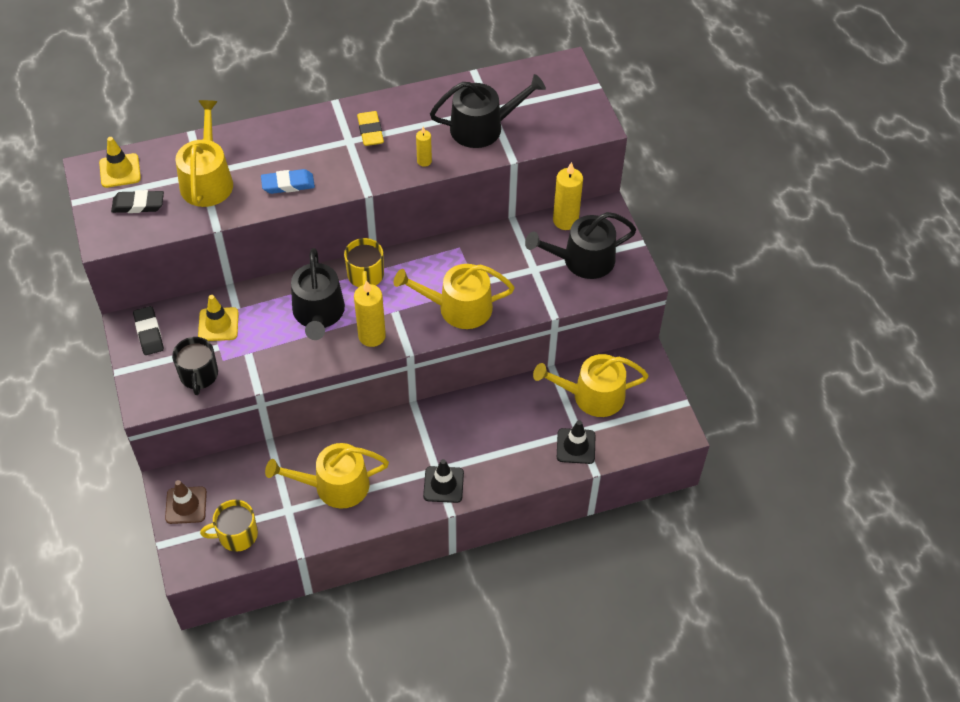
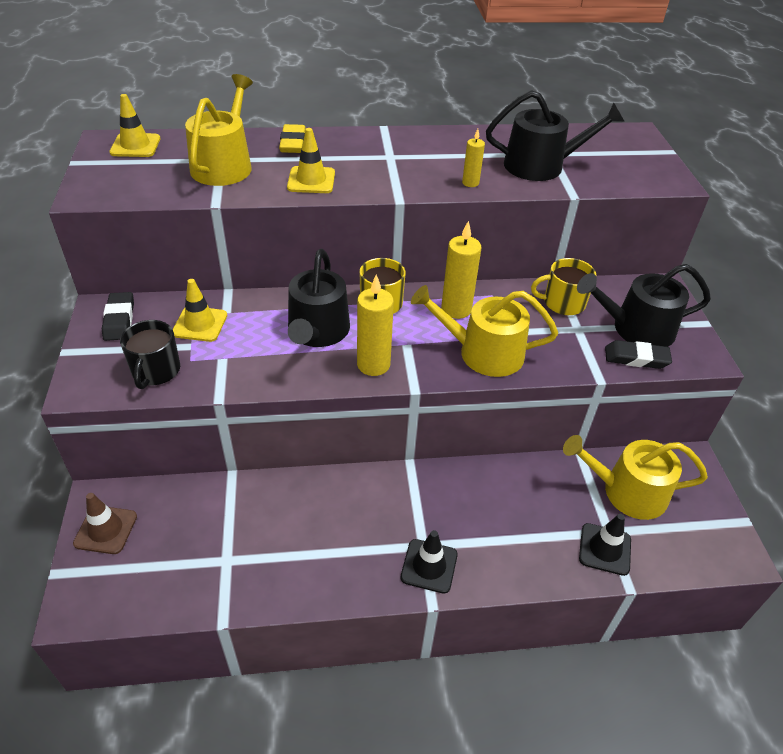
camera: 10 degrees right, 10 degrees down
black eraser [111,190,164,213] -> black eraser moved to [605,340,672,369]
yellow mug [200,500,258,552] -> yellow mug moved to [531,258,596,315]
blue eraser [261,169,315,194] -> yellow traffic cone [287,128,335,193]
yellow watering can [265,443,389,509] -> none
yellow eraser [357,111,384,146] -> yellow eraser moved to [279,124,306,153]
yellow candle [553,162,583,230] -> yellow candle moved to [441,221,481,319]

